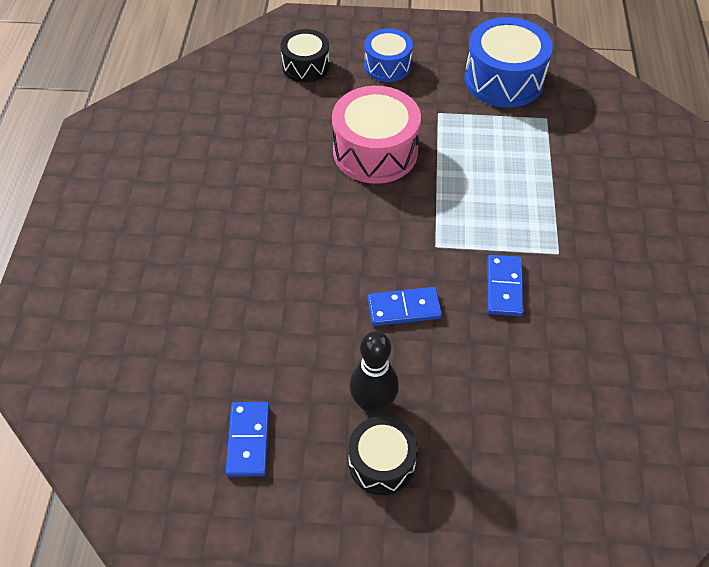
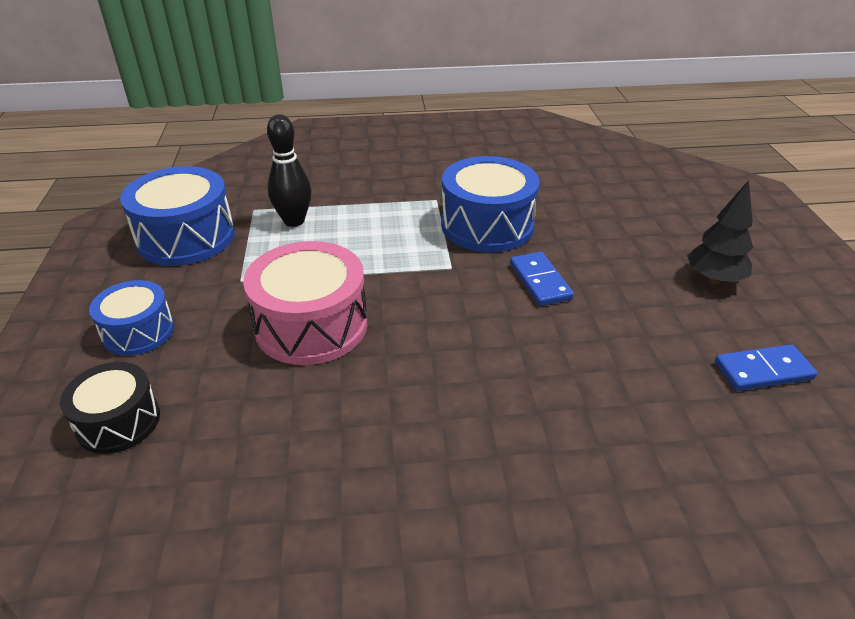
camera: 100 degrees left, 15 degrees down
black bowling pin [349,331,399,415] -> black bowling pin moved to [267,114,311,227]
black drum [349,416,418,495] -> black tree [687,180,753,284]
blue domino [487,255,524,316] -> blue drum [441,156,540,252]

